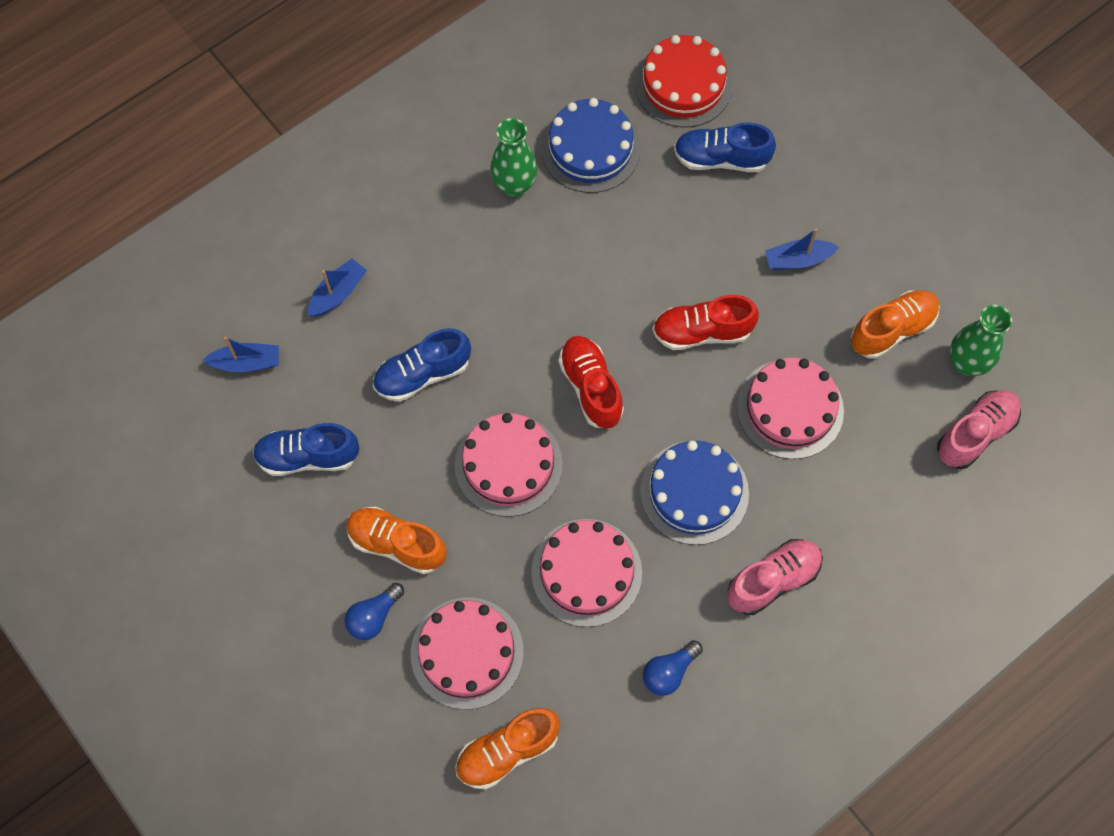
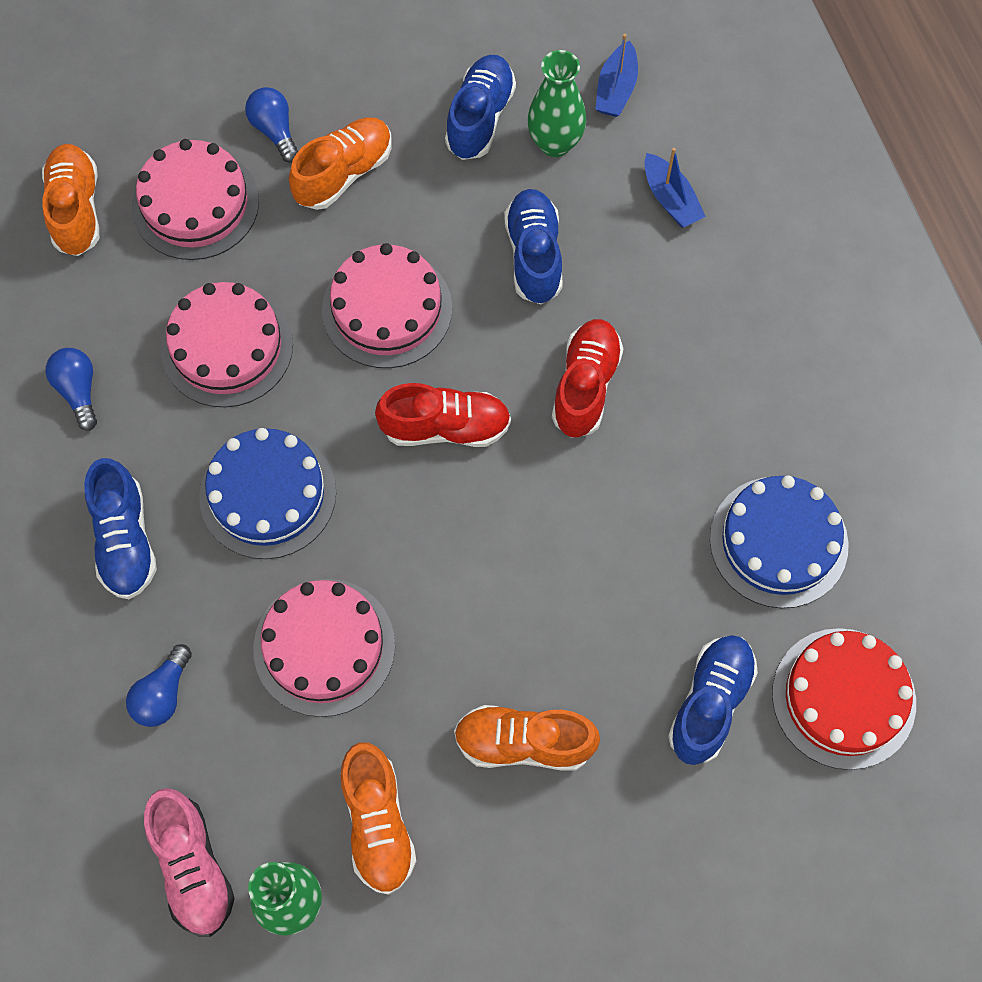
camera: 110 degrees right, 0 degrees up
green vase [490,118,537,197] -> green vase moved to [527,50,586,157]
red shoe [653,295,759,350] -> red shoe moved to [552,319,623,438]
pink shoe [728,539,823,615] -> blue shoe [84,458,157,599]
blue boat [765,228,839,270] -> orange shoe [454,705,600,771]
none -> blue light bulb [126,644,192,727]

